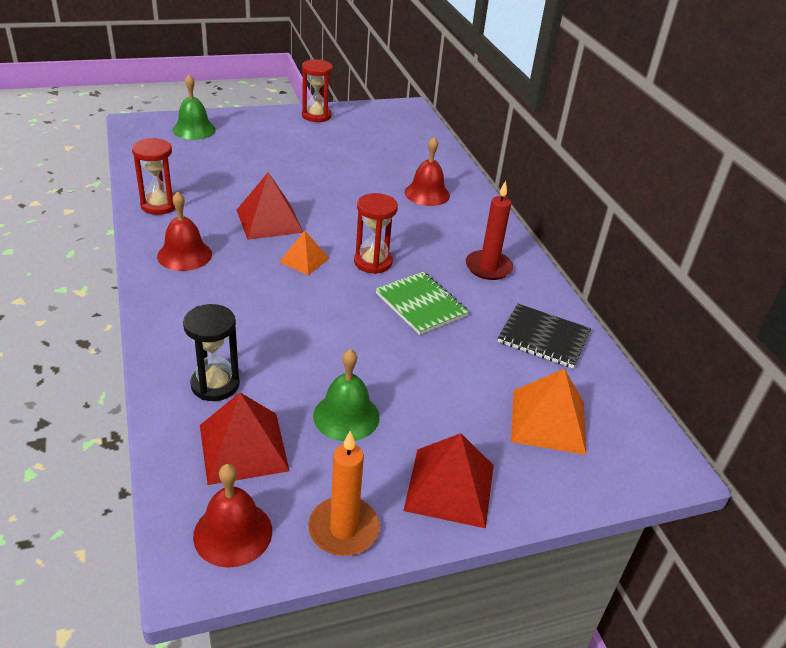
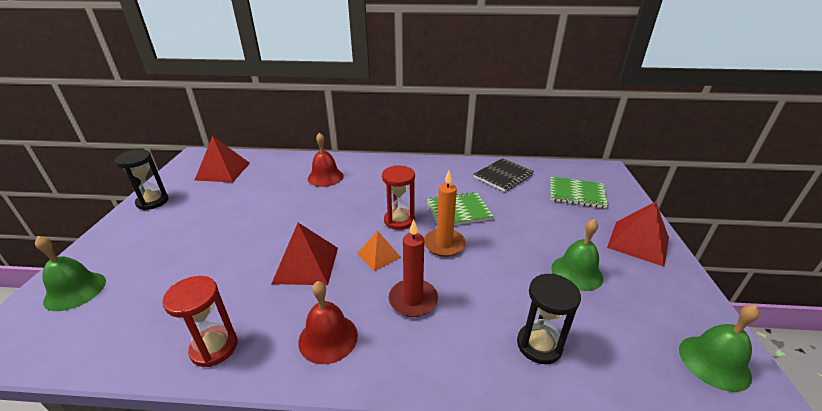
camera: 65 degrees left, 5 degrees down
red bell [193,464,272,568] -> green bell [679,305,760,392]
red pyramid [200,393,290,485] -> red pyramid moved to [194,136,250,182]
red hourglass [302,60,333,122] -> black hourglass [115,150,169,210]
orange candle [308,431,380,556] -> orange candle moved to [424,170,466,257]
red candle [466,181,513,280] -> red candle moved to [389,219,438,317]
orange pyramid [511,369,586,455] -> green notebook [550,177,608,208]

